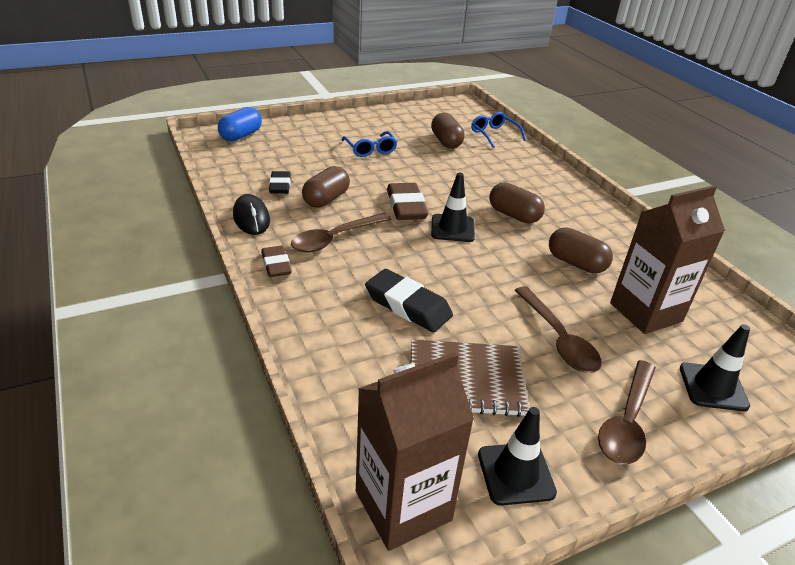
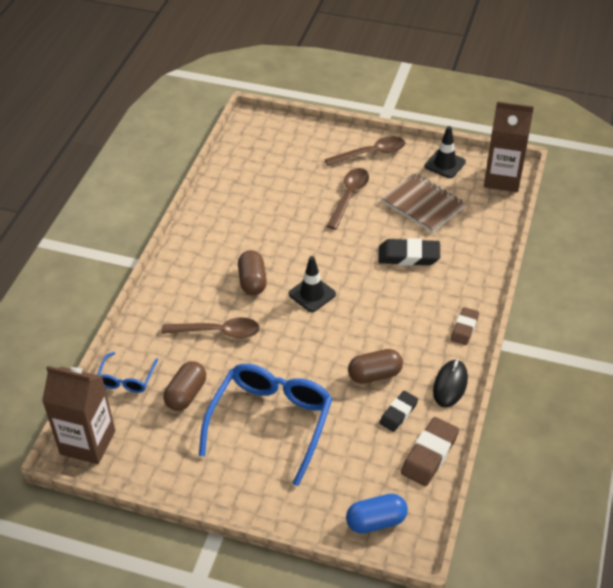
camera: 135 degrees left, 10 degrees up
brown spoon [291,213,392,252] -> brown spoon moved to [162,317,260,339]
blue glasses [342,131,397,157] -> blue glasses [199,364,332,486], size x2.06
black eraser [365,269,453,333] -> black eraser turned 75 degrees counterclockwise [378,238,440,266]
brown eraser [387,183,428,220] -> brown eraser moved to [401,417,459,486]
brown capsule [549,228,613,273] -> none
brown carton [610,185,725,334] -> brown carton moved to [42,366,115,464]
black traffic cone [680,324,750,411] -> none

